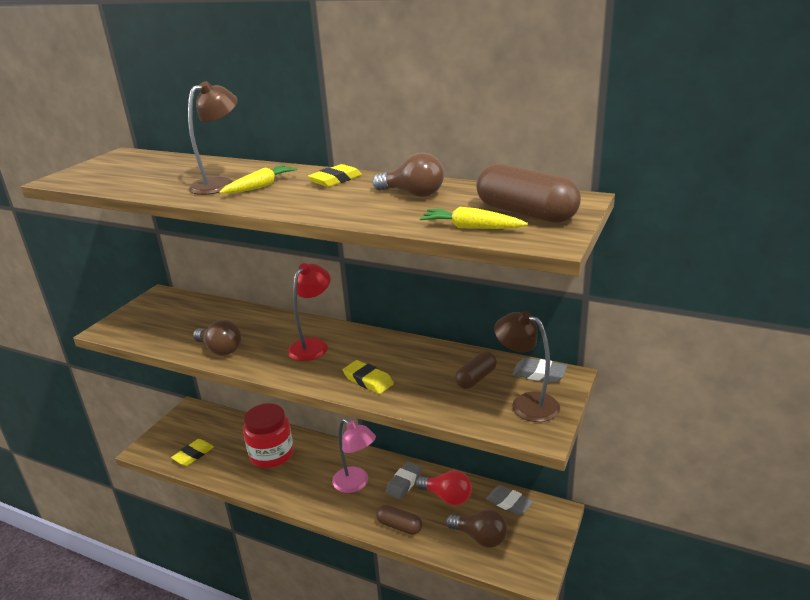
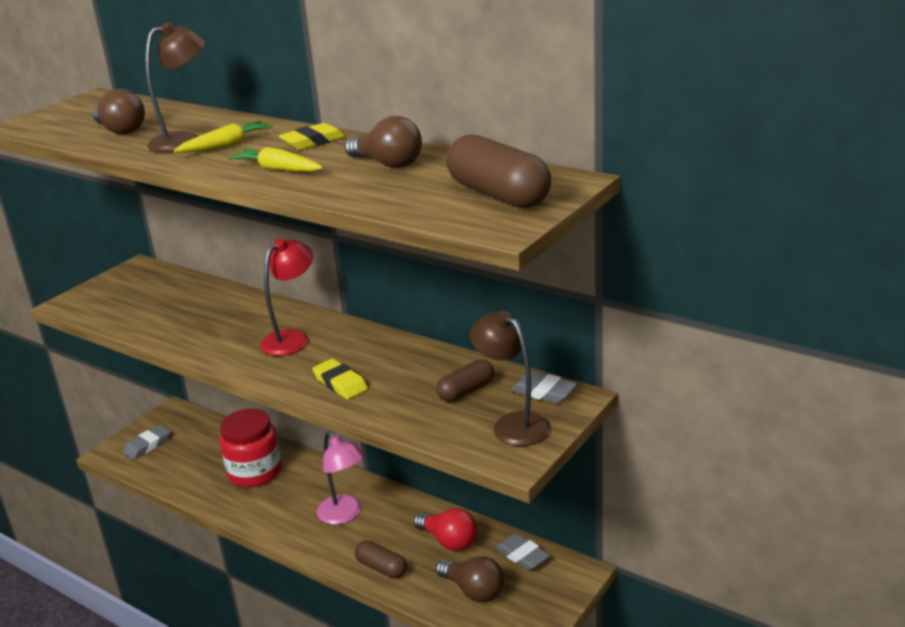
camera: 10 degrees right, 0 degrees up
yellow eraser [171,439,214,466] -> none
brown light bulb [193,320,241,356] -> brown light bulb moved to [93,89,145,135]
grey eraser [386,461,422,499] -> grey eraser moved to [123,425,171,460]
yellow carrot [420,207,528,229] -> yellow carrot moved to [228,147,323,172]

